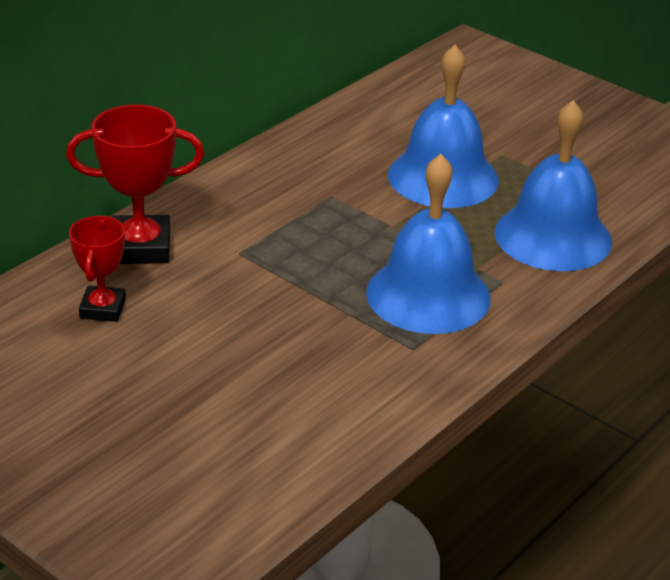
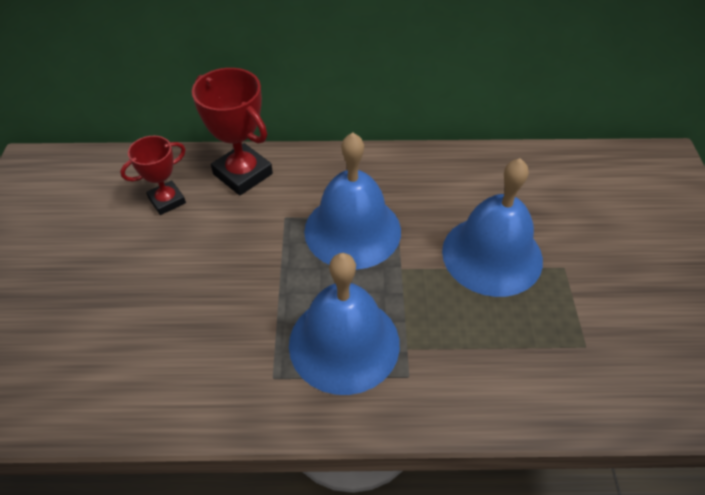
camera: 50 degrees right, 15 degrees up
blue bell [495,100,612,271] -> blue bell moved to [304,133,401,270]

